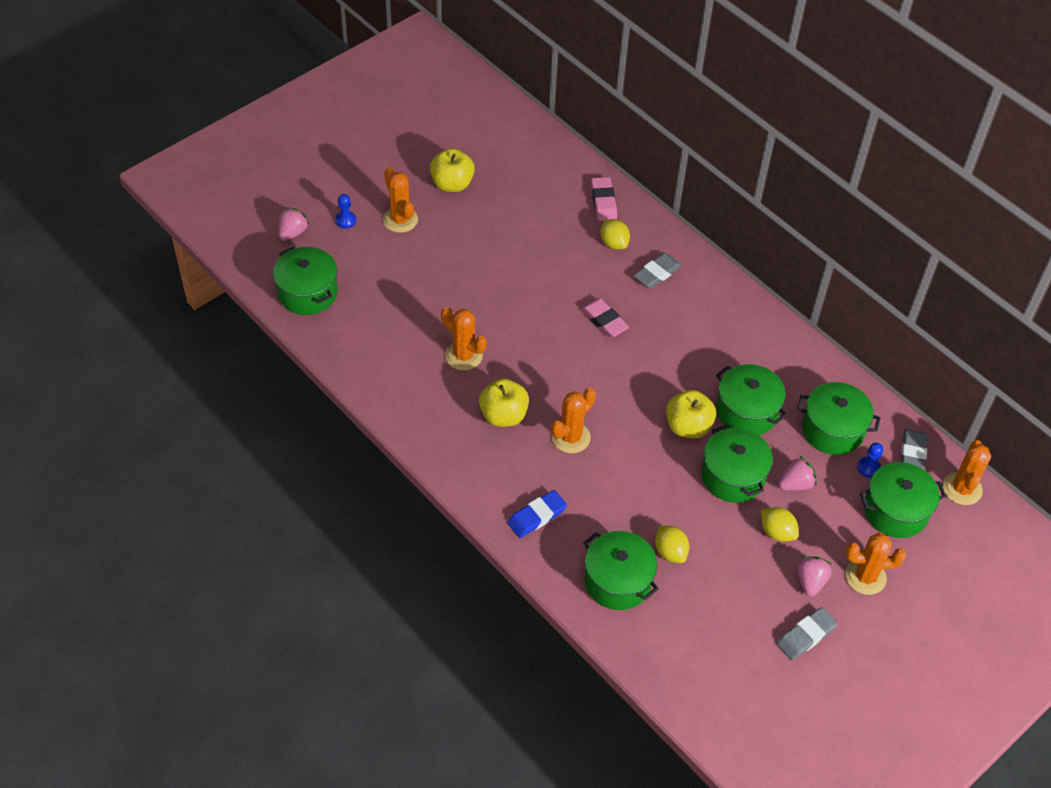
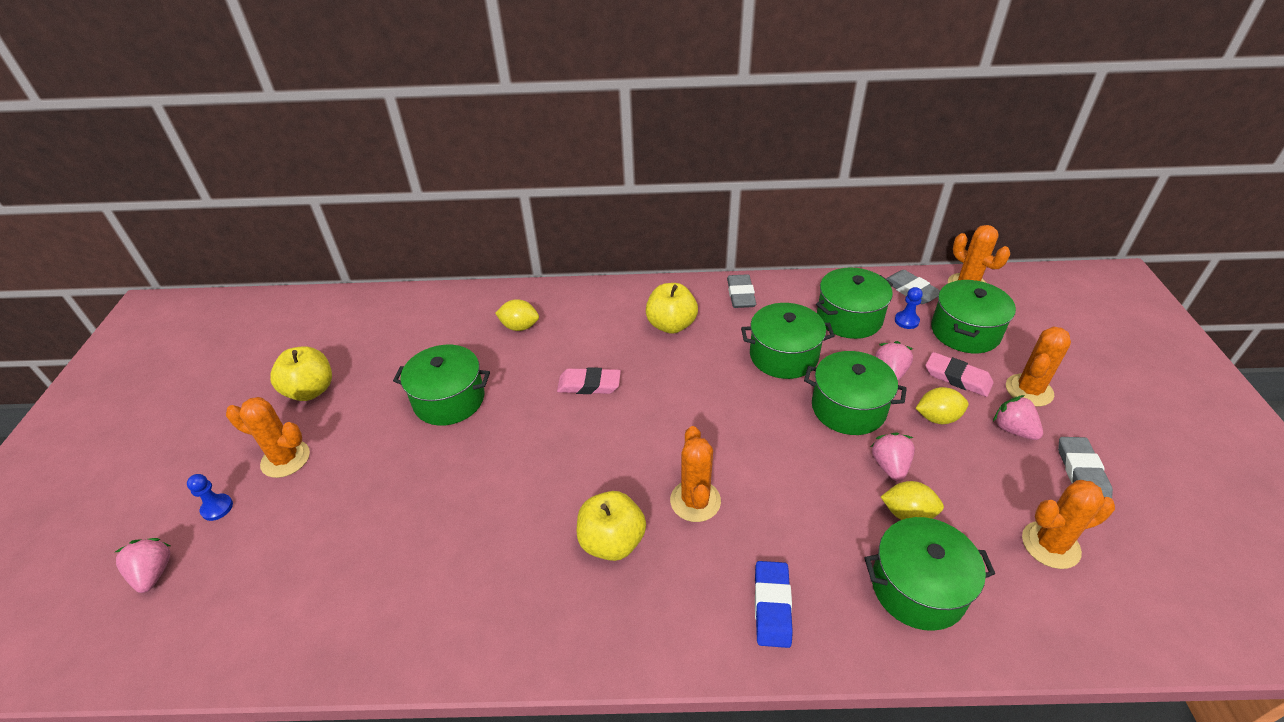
camera: 45 degrees left, 10 degrees down
green pot [273,247,338,315] -> green pot moved to [393,345,490,426]
orange cactus [441,307,487,370] -> orange cactus moved to [1022,480,1115,569]
pink eraser [591,177,617,221] -> pink eraser moved to [925,352,994,397]
grey eraser [633,253,682,289] -> grey eraser moved to [727,274,756,308]
yellow apple [666,390,716,439] -> yellow apple moved to [646,283,698,334]
none -> pink strawberry [871,432,915,481]

